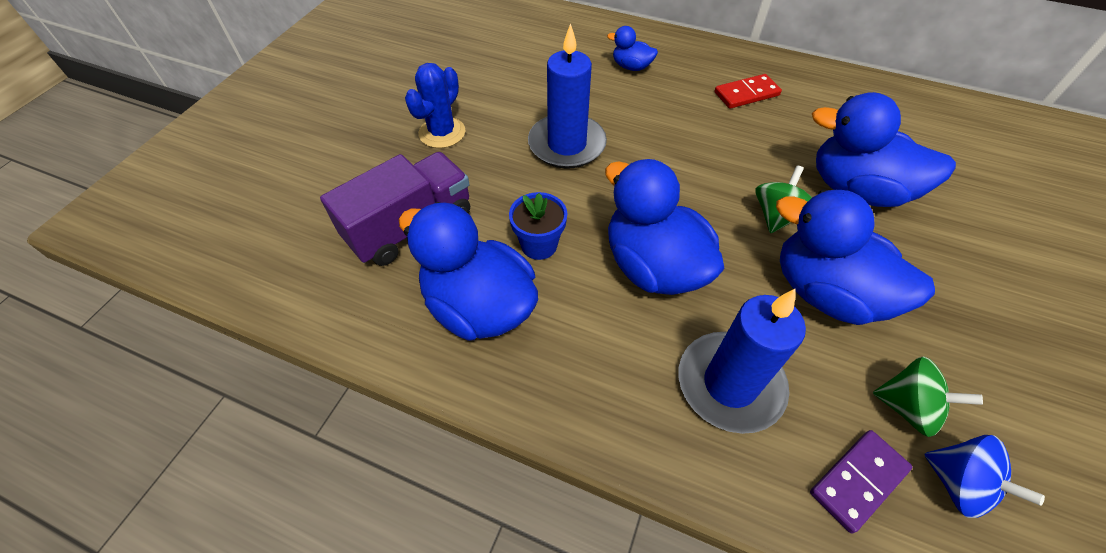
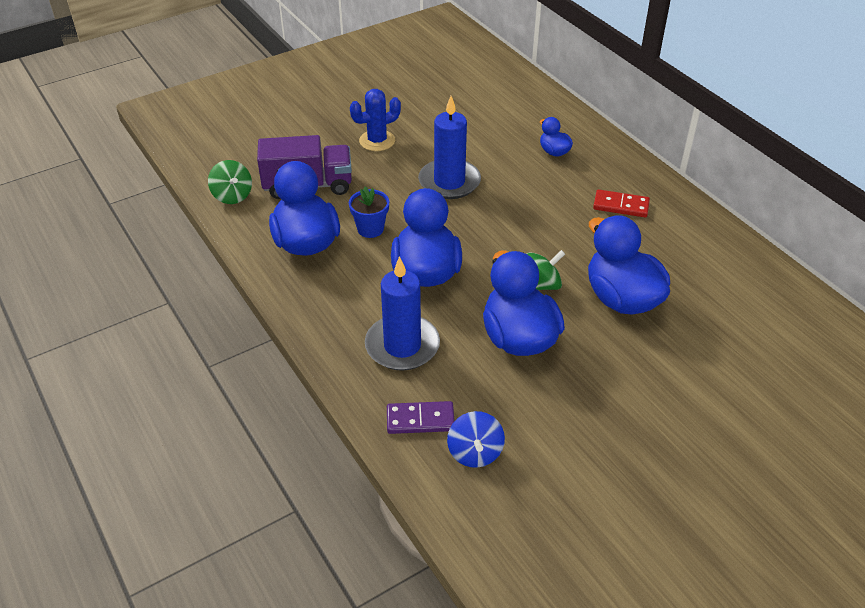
camera: 35 degrees right, 10 degrees down
green spinning top [873,356,983,437] -> green spinning top moved to [208,160,252,204]

